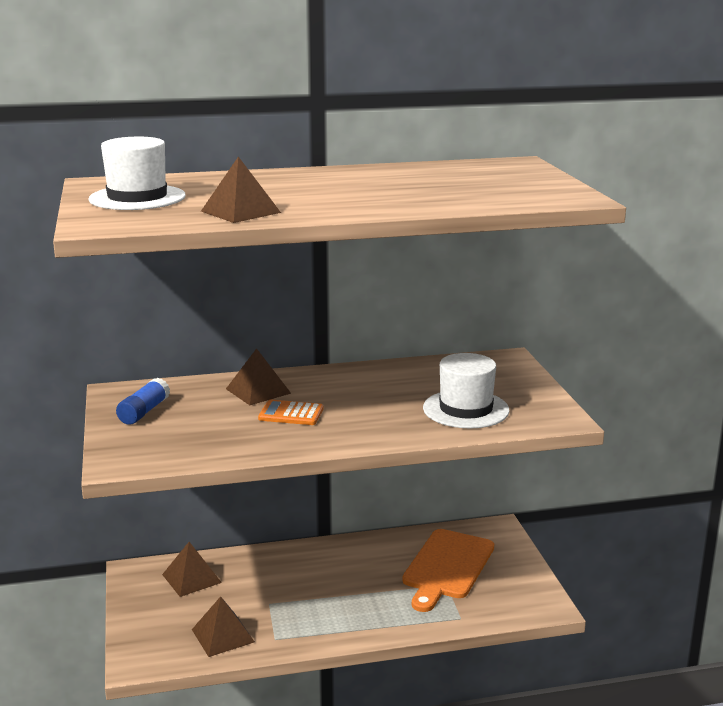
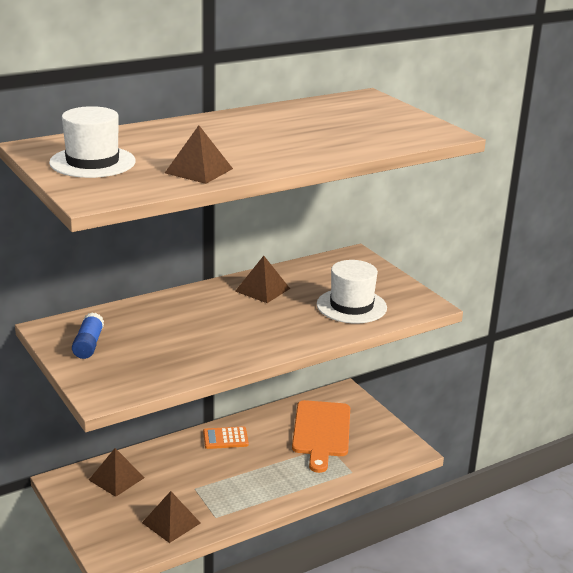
camera: 20 degrees left, 5 degrees up
brown pyramid [226,348,291,405] -> brown pyramid moved to [235,256,290,303]
orange calculator [258,400,323,425] -> orange calculator moved to [203,426,249,449]

